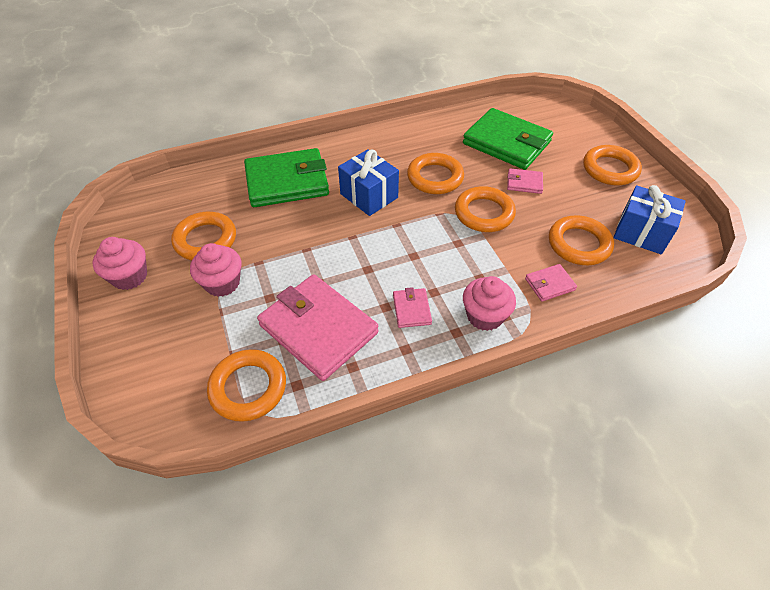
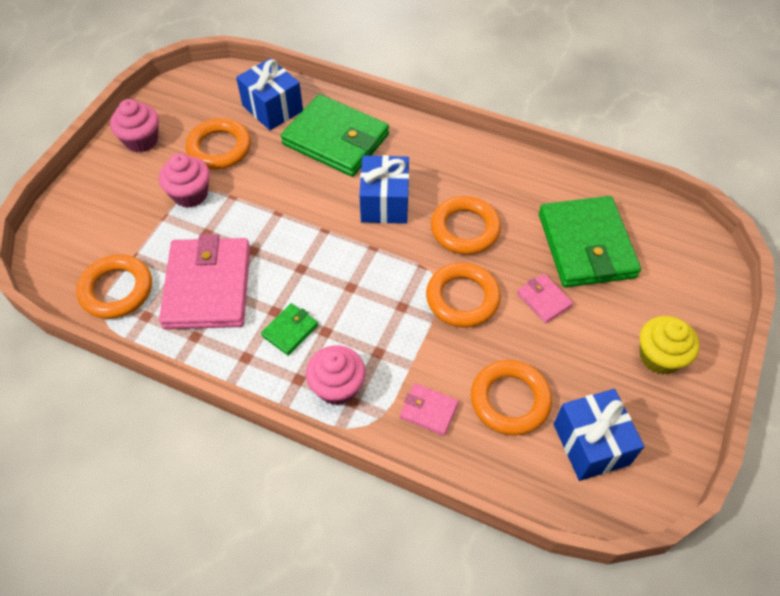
camera: 45 degrees right, 5 degrees up
pink wallet [393,287,432,328] -> green wallet [261,303,318,356]
orange ring [583,145,642,185] -> yellow cupcake [640,316,700,375]
none -> blue gift [236,58,303,130]

